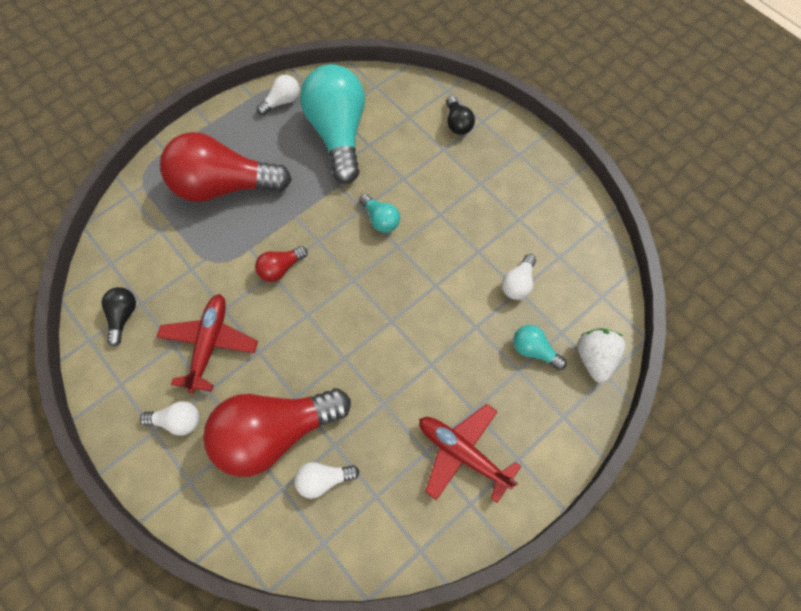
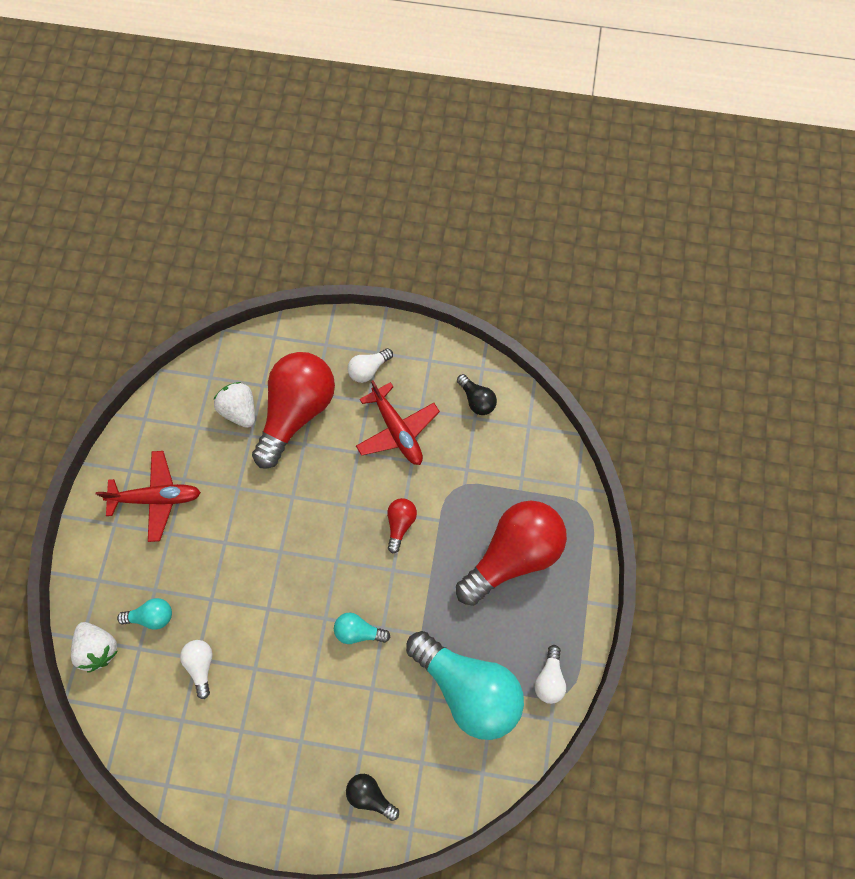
camera: 140 degrees right, 5 degrees up
white light bulb [294,462,359,499] -> white strawberry [213,382,255,428]

